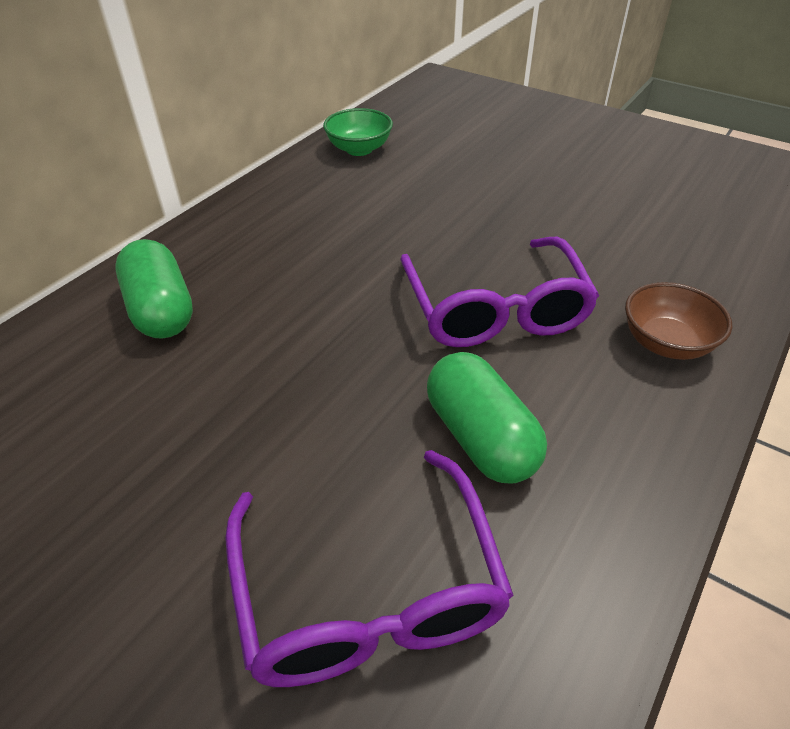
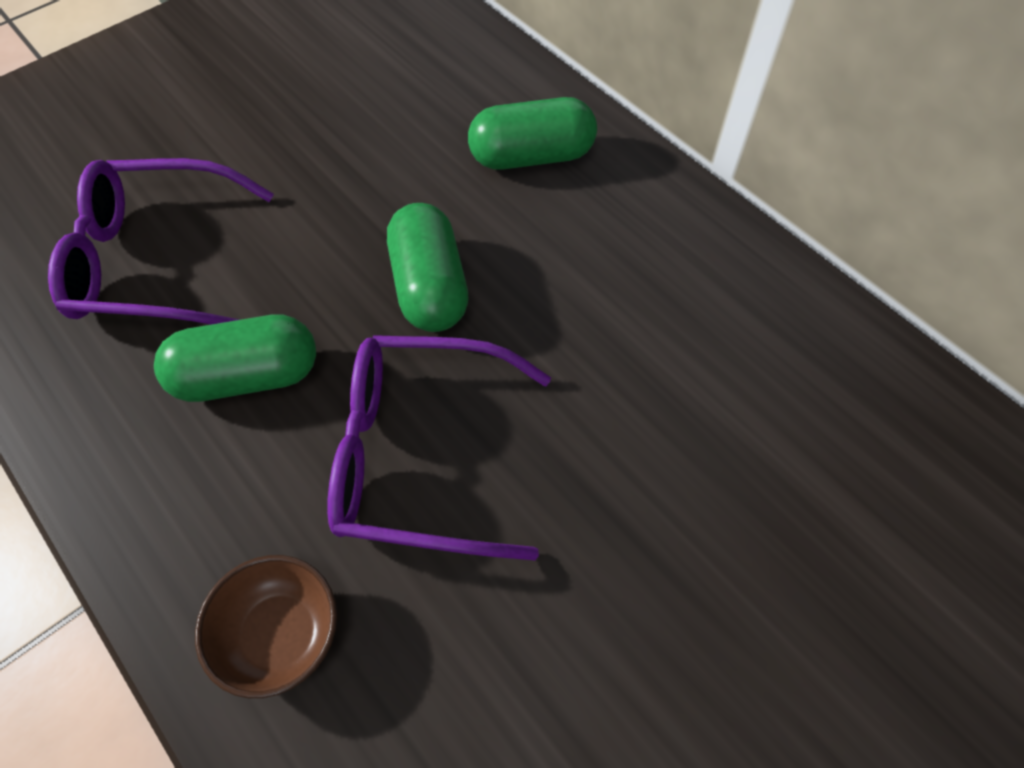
camera: 105 degrees right, 15 degrees up
green bowl [323,108,393,156] -> none
none -> green capsule [387,203,468,332]

